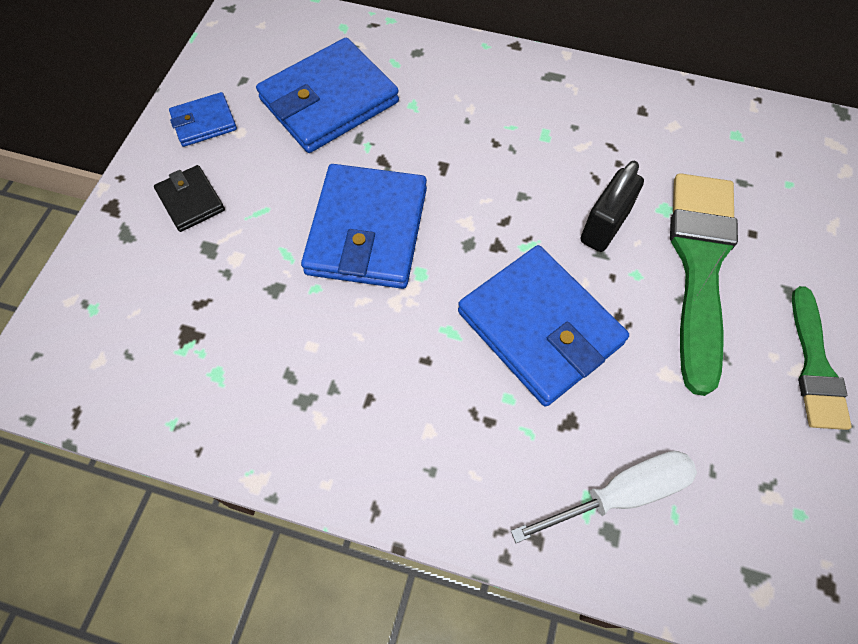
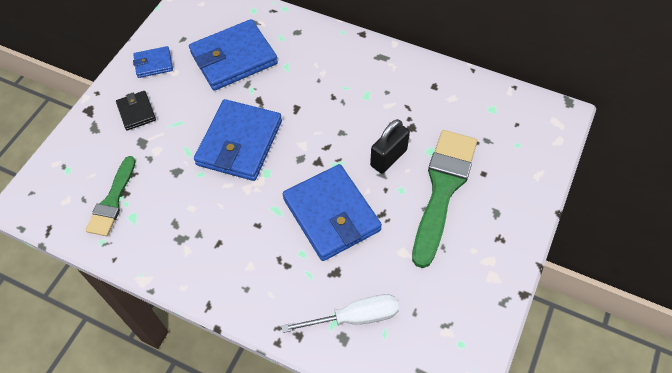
camera: 10 degrees right, 5 degrees down
green brush [792,286,852,430] -> green brush moved to [86,156,136,236]

